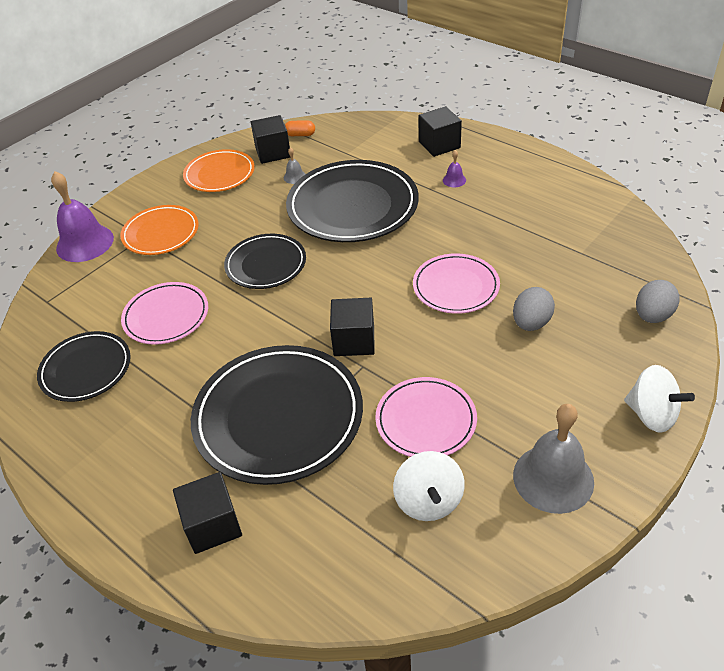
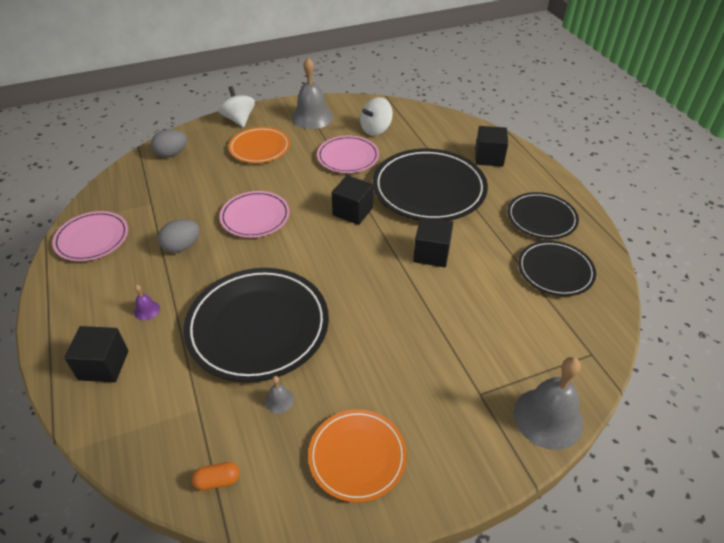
camera: 155 degrees left, 0 degrees up
purple bell [51,171,114,262] -> grey bell [514,357,584,450]
orange plate [120,205,199,255] -> orange plate moved to [228,127,290,163]
pink plate [121,282,208,345] -> pink plate moved to [52,211,128,261]
black plate [224,234,306,289] -> black plate moved to [507,192,579,239]
black cube [251,115,291,164] -> black cube moved to [413,217,453,267]
orange capsule [285,120,315,136] -> orange capsule turned 45 degrees counterclockwise [192,462,240,491]
white spinning top [393,451,465,521] -> white spinning top turned 150 degrees counterclockwise [360,97,393,136]
grey egg [513,287,555,331] -> grey egg moved to [158,219,200,253]

